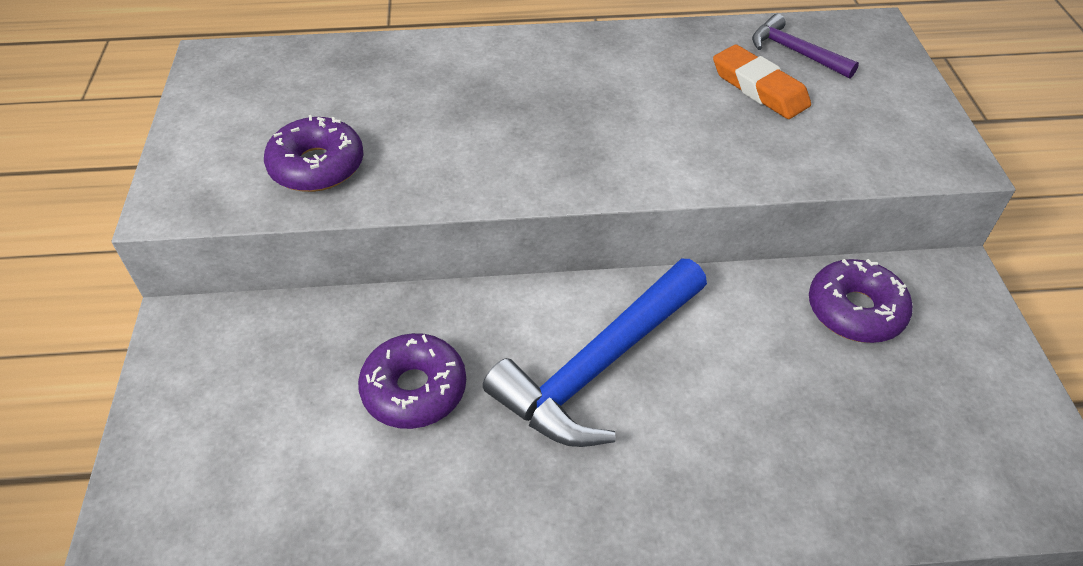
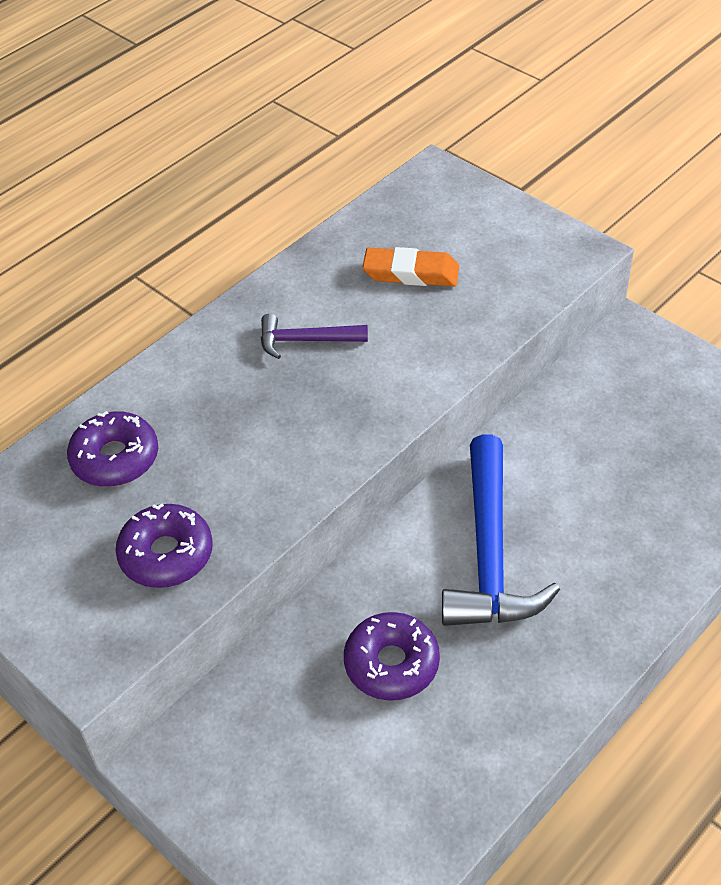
camera: 40 degrees left, 0 degrees up
purple hammer [752,14,859,78] -> purple hammer moved to [261,314,368,359]
purple donut [809,259,913,343] -> purple donut moved to [67,411,158,487]

